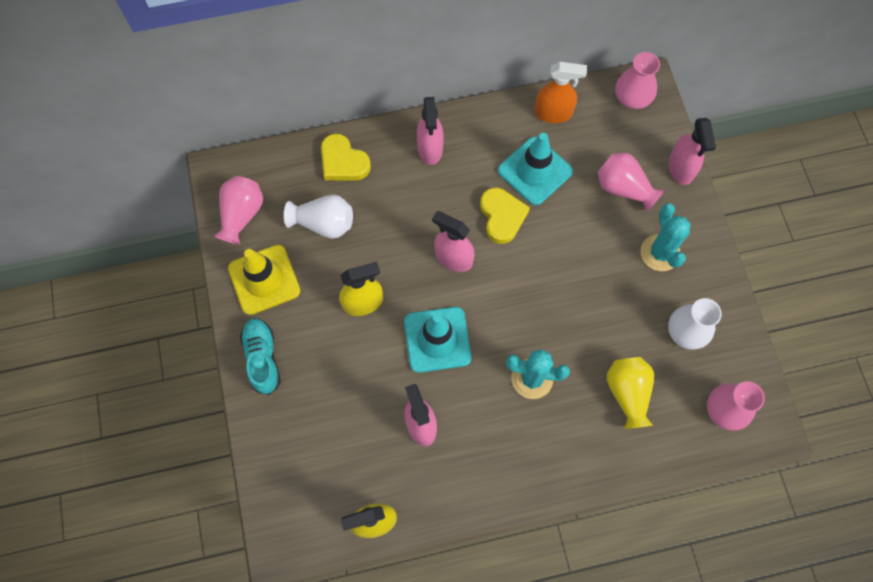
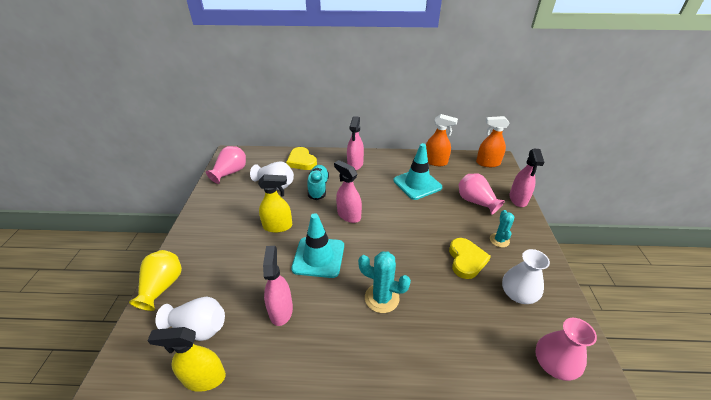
camera: 15 degrees right, 30 degrees down
yellow traffic cone [228,245,300,315] -> none
turquoise shoe [240,318,281,395] -> turquoise shoe moved to [307,165,329,200]
yellow heart [480,188,530,244] -> yellow heart moved to [449,238,491,279]
yellow vase [607,357,654,429] -> yellow vase moved to [129,250,182,311]
pink vase [615,52,660,109] -> orange spray bottle [476,116,510,167]
turquoise cactus [641,203,691,271] -> turquoise cactus [490,210,514,247], size x0.64
none -> white vase [155,297,225,341]

